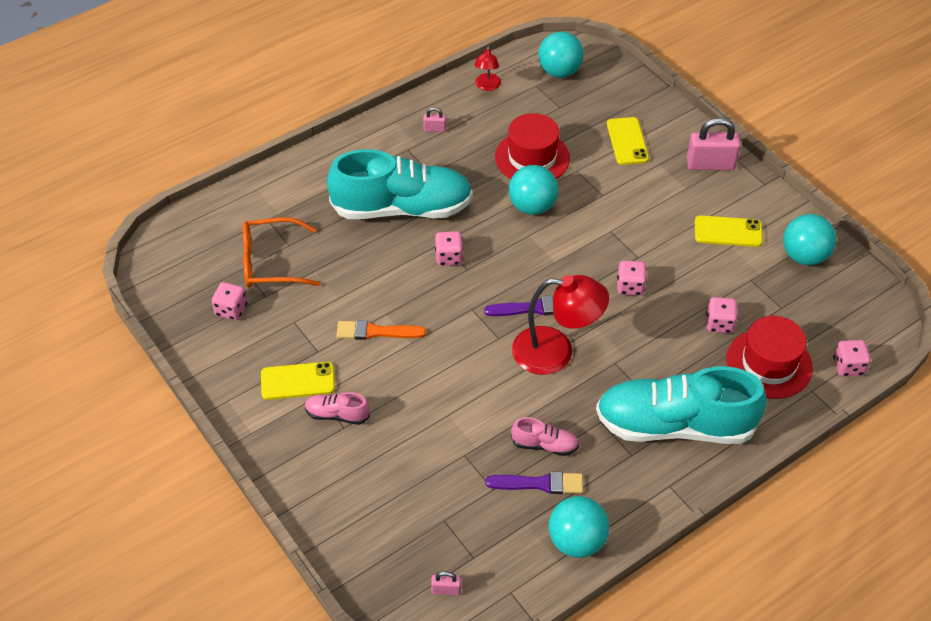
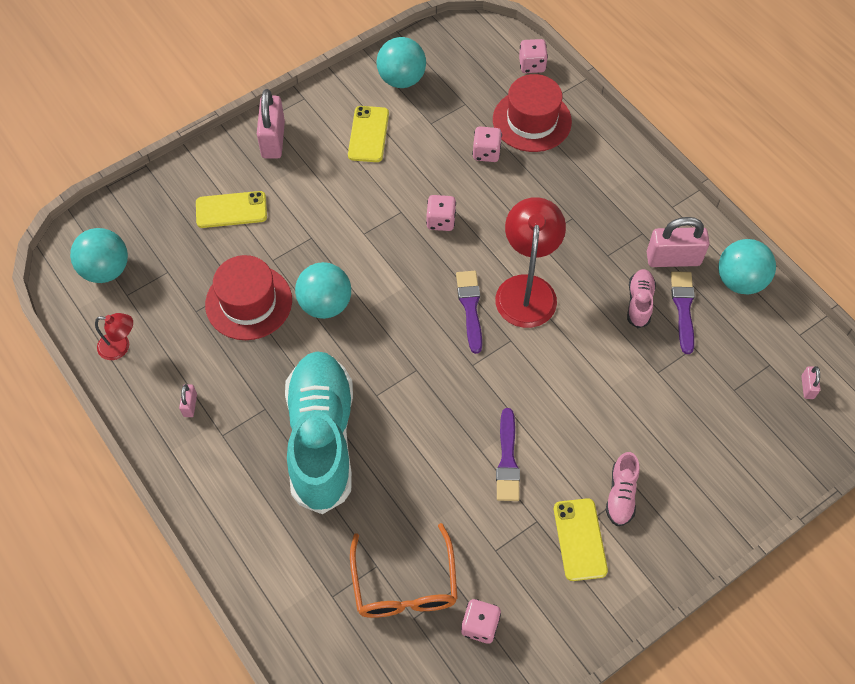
camera: 90 degrees left, 10 degrees up
orange brush [336,320,426,340] -> purple brush [496,408,520,501]
pink dice [435,231,463,266] -> none
turquoise shoe [596,366,767,444] -> none
none -> pink padlock [647,217,710,267]

